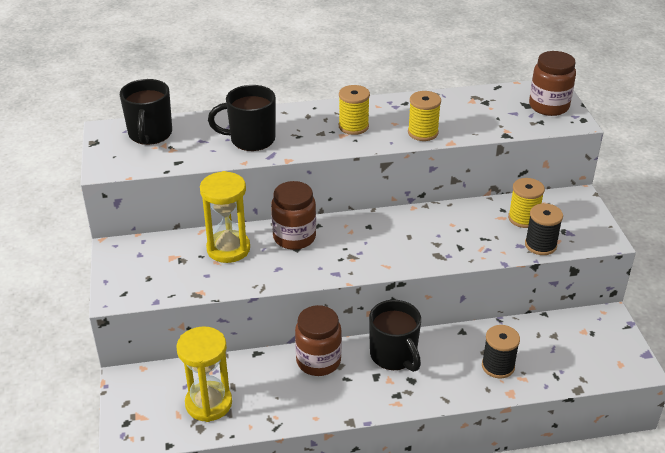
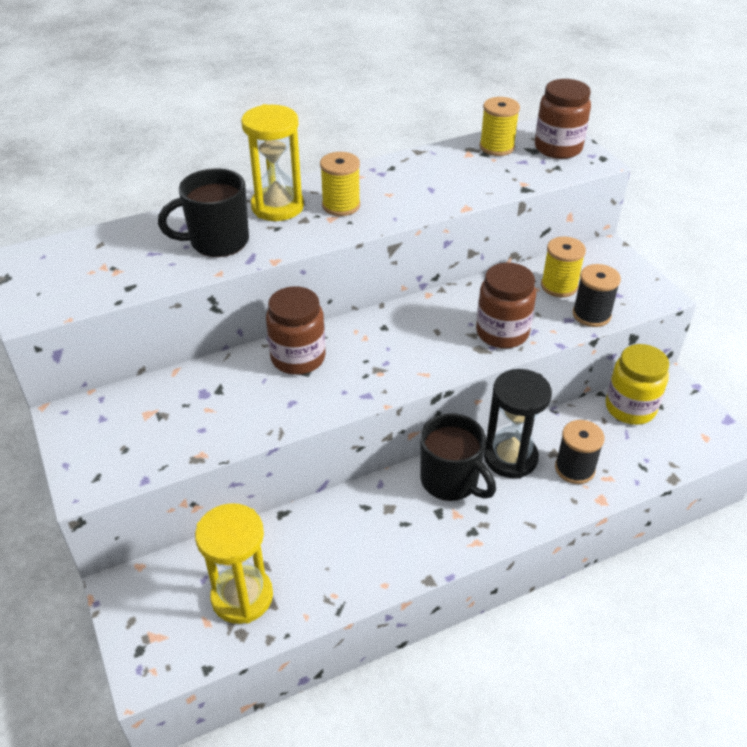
camera: 15 degrees left, 5 degrees up
black mug [120,79,172,145] -> none
yellow hourglass [200,171,250,263] -> yellow hourglass moved to [241,104,304,221]
brown jar [295,305,342,376] -> brown jar moved to [476,263,536,348]
yellow spool [408,91,441,141] -> yellow spool moved to [480,97,520,156]
none -> black hourglass [484,369,552,478]
none -> yellow jar [606,344,669,425]

